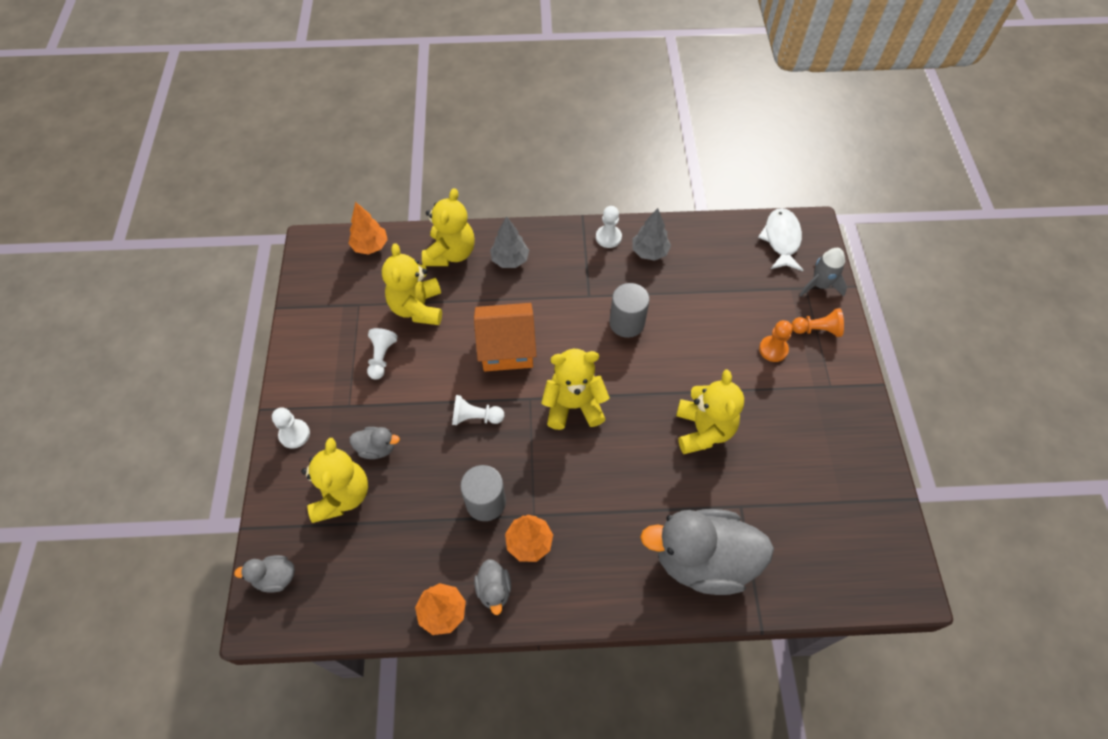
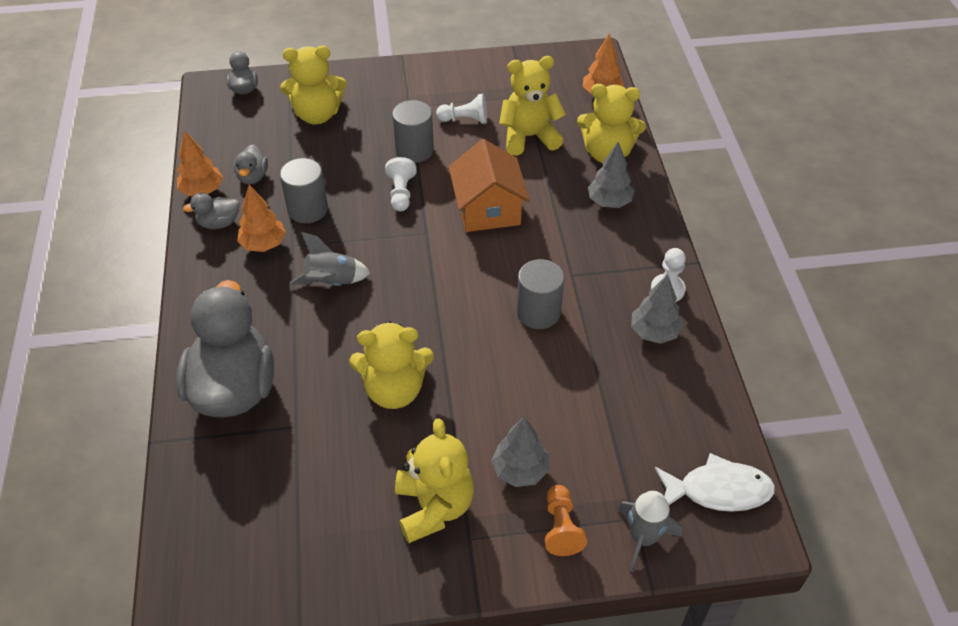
camera: 85 degrees right, 10 degrees down
white pawn [272,407,310,449] -> none
grey duck [349,427,400,459] -> grey duck moved to [234,144,268,185]
yellow teddy bear [541,349,609,430] -> yellow teddy bear moved to [395,418,474,543]
orange pawn [759,320,793,362] -> grey tree [491,417,549,487]
none -> grey rocket [290,232,370,286]
none -> grey cylinder [392,100,434,163]

